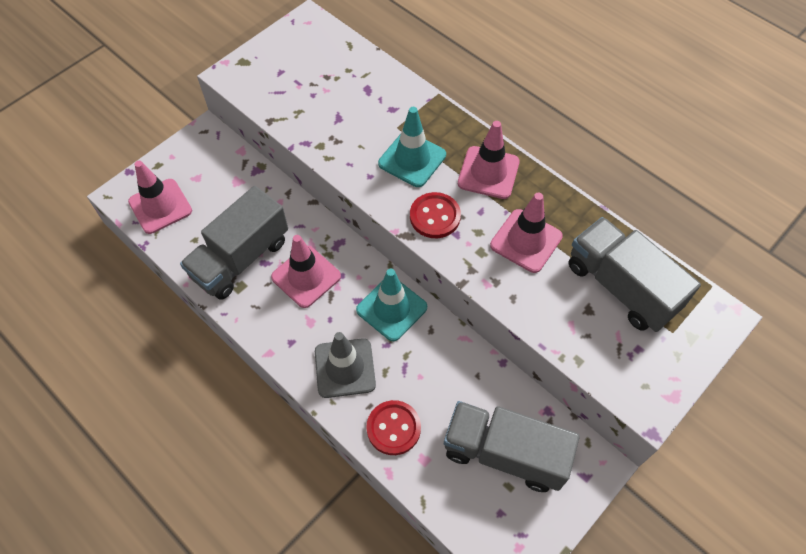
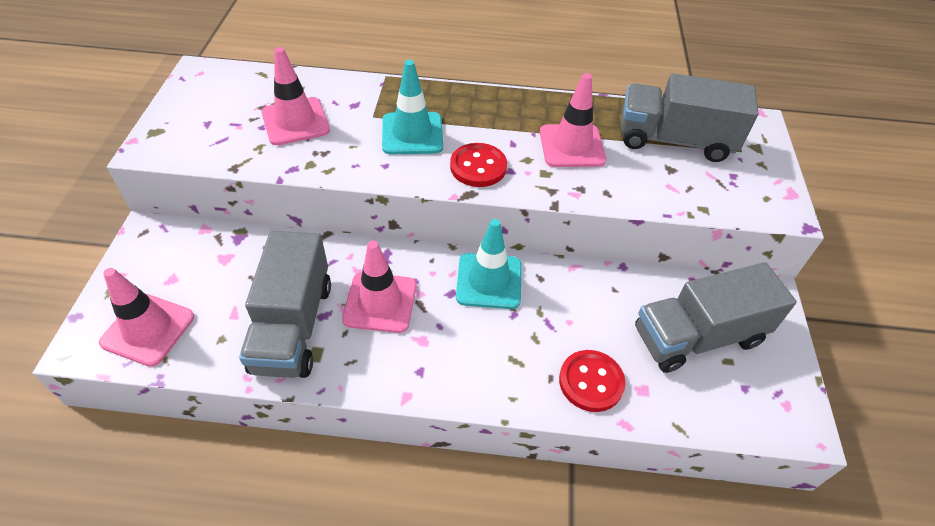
camera: 40 degrees left, 10 degrees down
grey traffic cone [315,332,376,398] -> none
pink traffic cone [458,121,520,199] -> pink traffic cone moved to [261,47,330,145]

